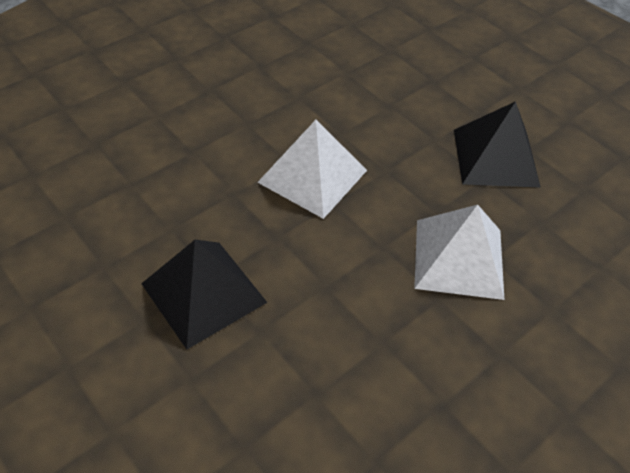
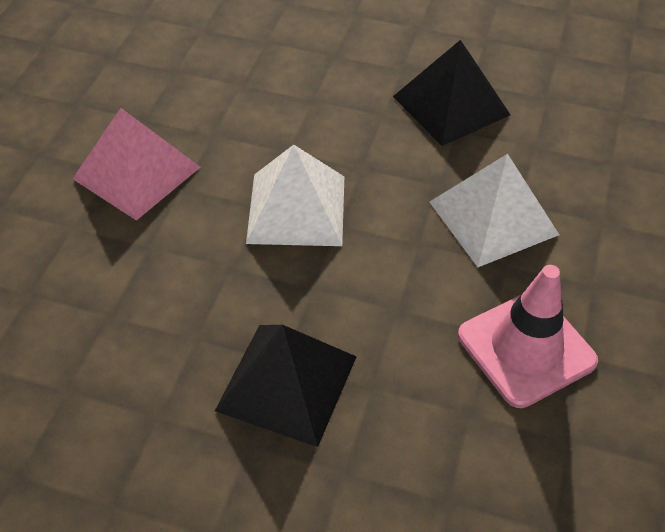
camera: 30 degrees left, 0 degrees up
none -> pink pyramid [73,108,200,221]
none -> pink traffic cone [458,265,598,408]

